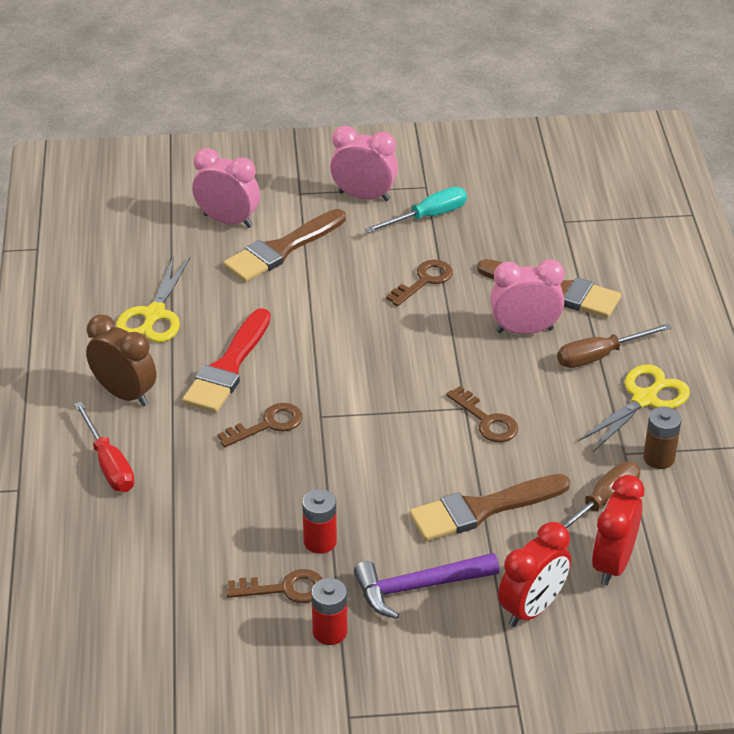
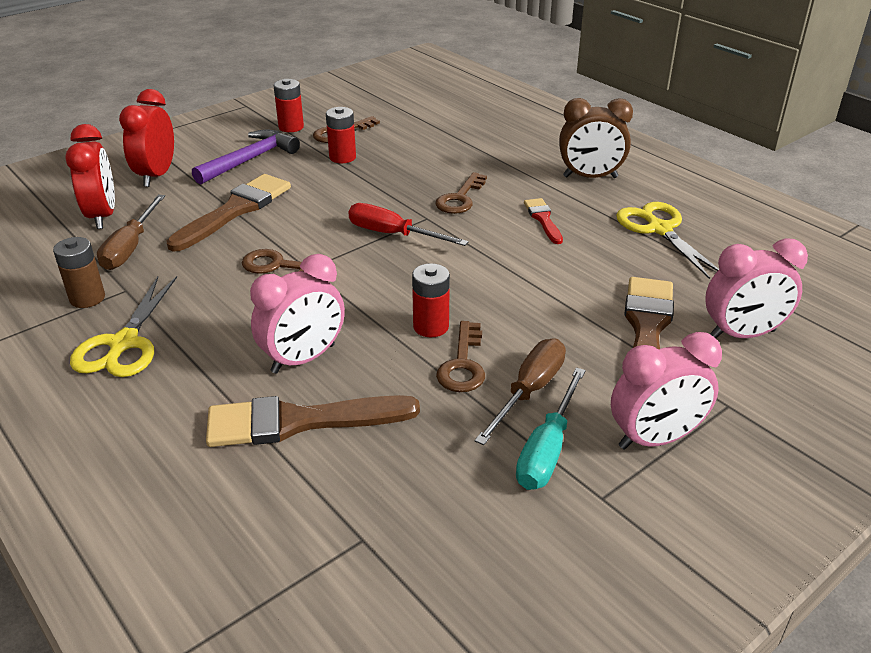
camera: 145 degrees right, 5 degrees down
red screwdriver [74,402,135,492] -> red screwdriver moved to [348,203,469,246]
red brush [182,308,271,413] -> red brush [524,198,563,244], size x0.53
brown screwdriver [557,323,672,368] -> brown screwdriver moved to [475,338,566,445]
none -> red battery [412,263,450,337]

